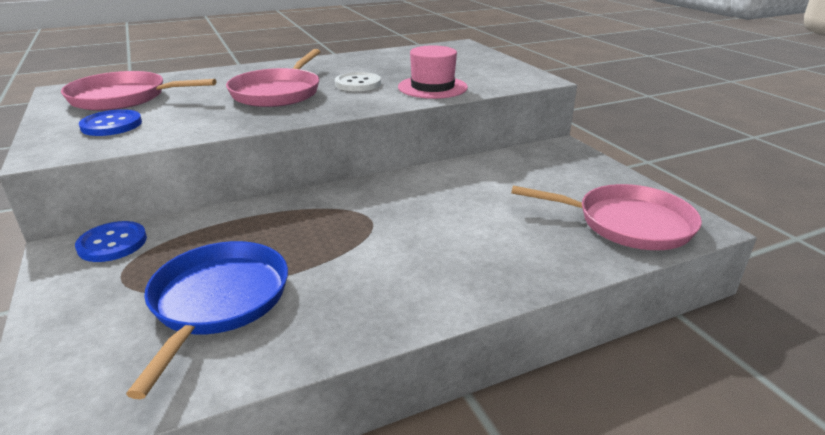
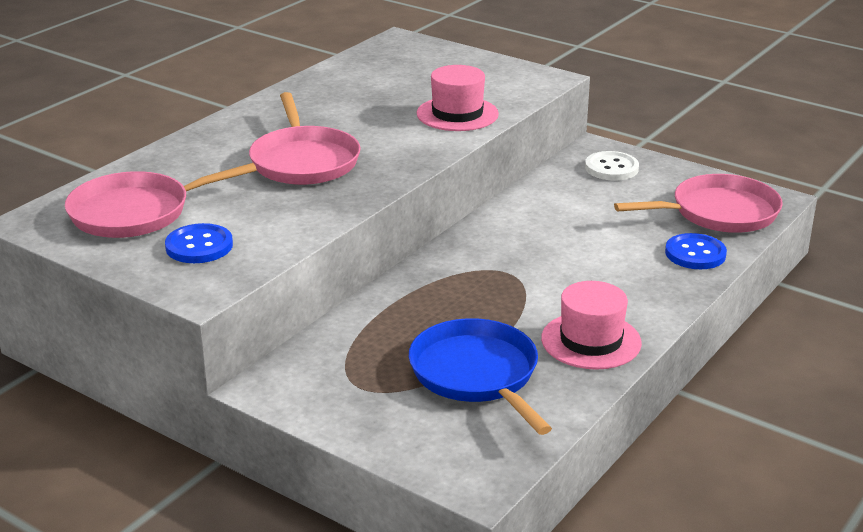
camera: 30 degrees left, 0 degrees up
blue button [75,221,147,262] -> blue button moved to [665,233,727,269]
white button [335,72,381,91] -> white button moved to [585,151,639,181]
none -> pink hat [541,281,642,370]

